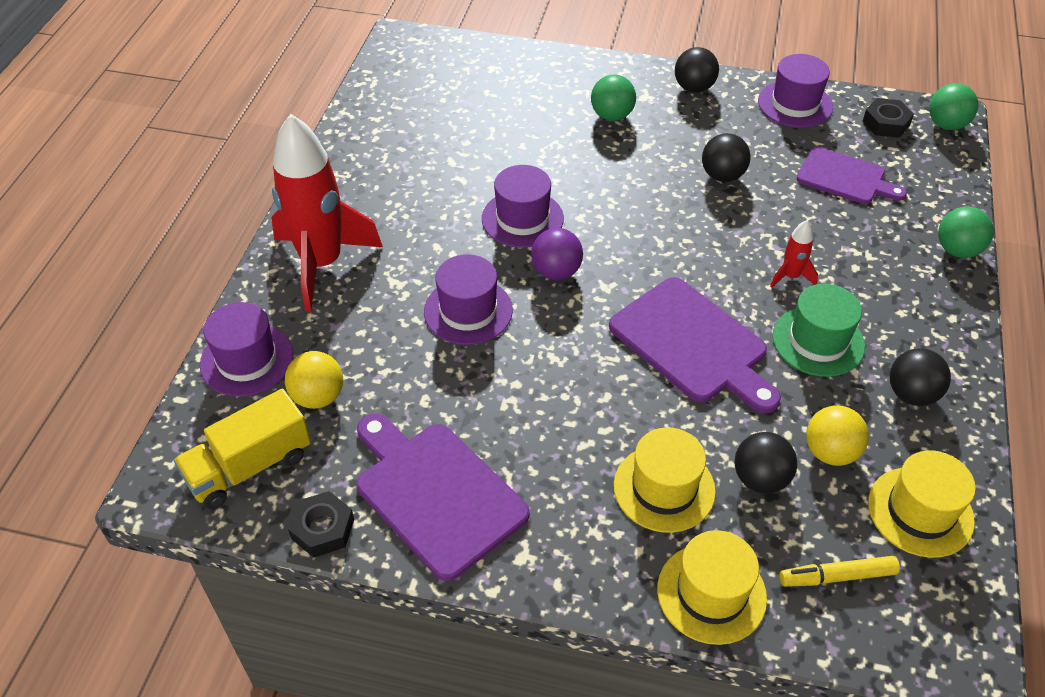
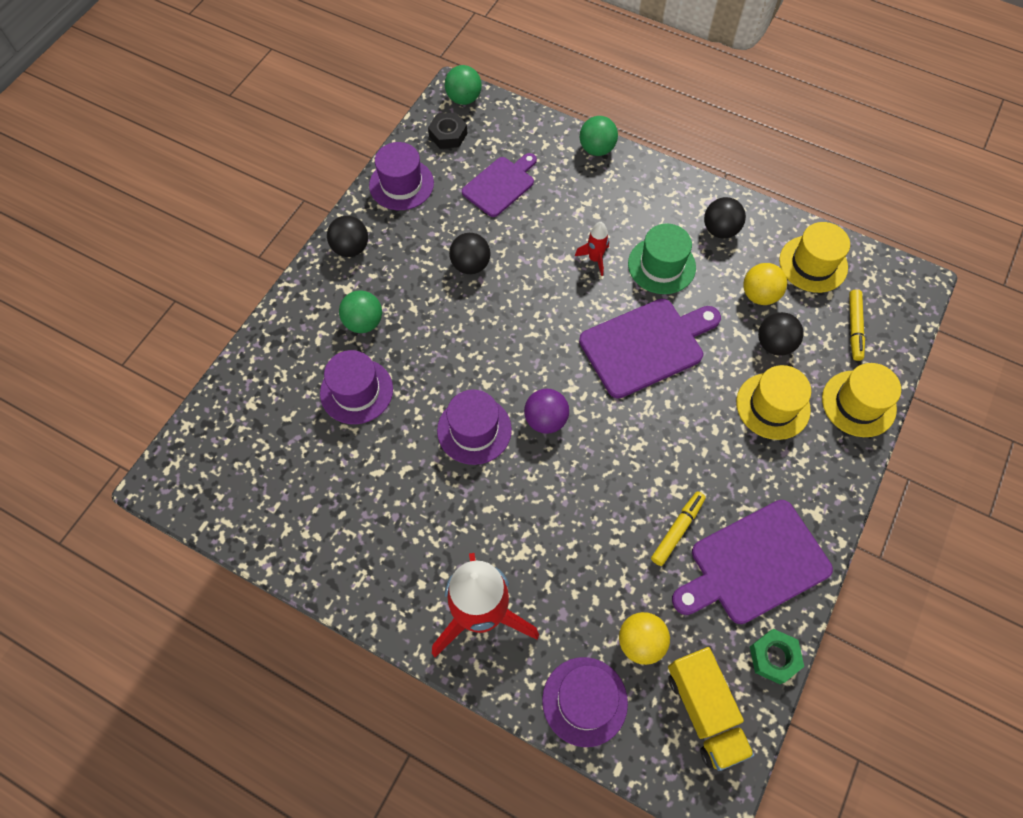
camera: 75 degrees left, 15 degrees up
black nut [288,491,354,558] -> green nut [750,629,804,684]
purple hat [424,254,513,345] -> purple hat moved to [320,350,393,424]
none -> yellow marker [651,491,706,566]

